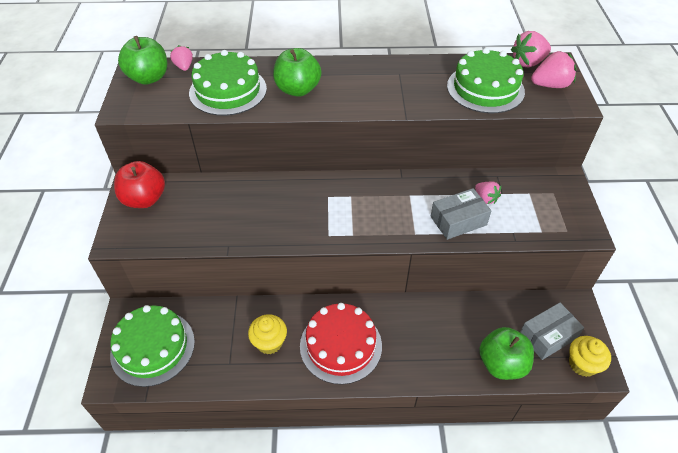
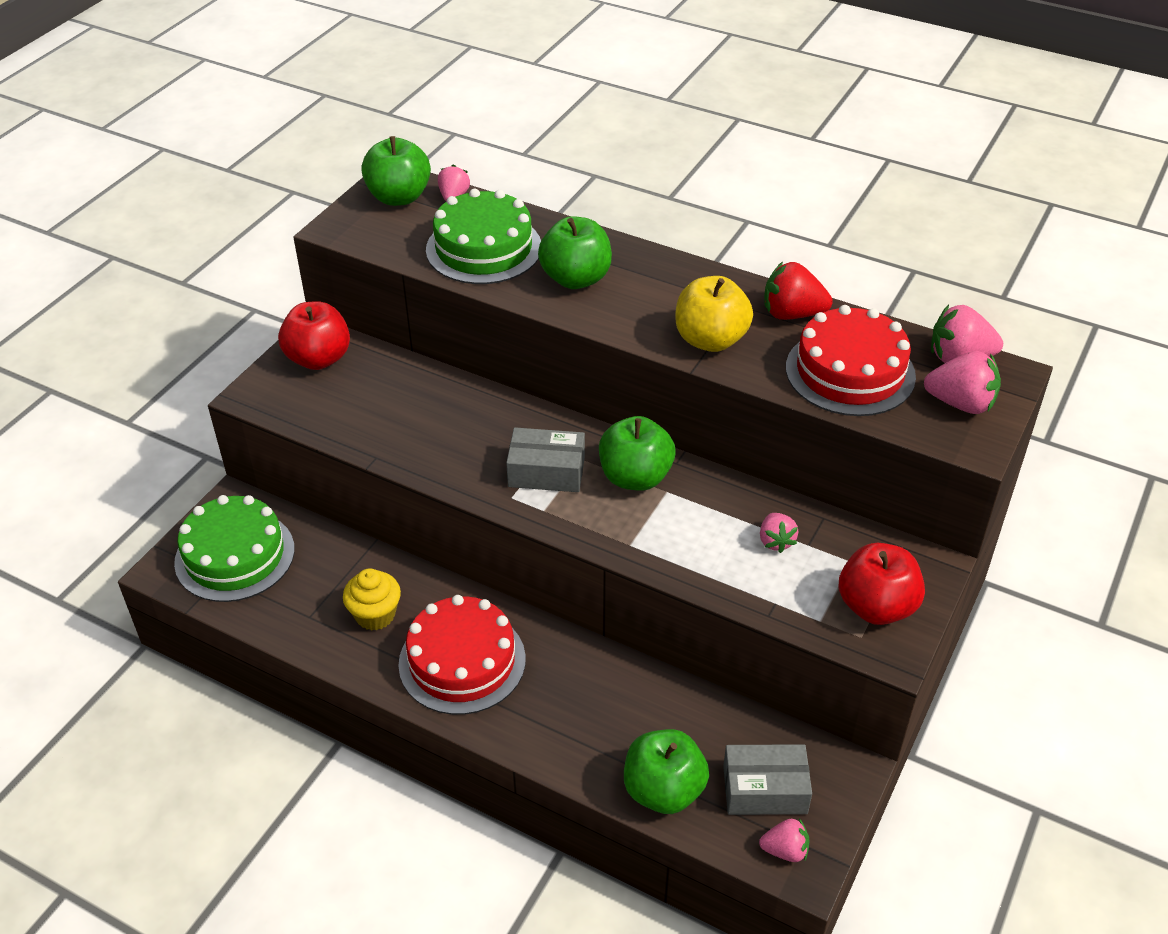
camera: 30 degrees right, 5 degrees down
grey box [430,188,492,240] -> grey box moved to [506,427,585,492]
green cake [447,48,525,113] -> red cake [786,305,916,416]
yellow cupcake [569,336,611,377] -> pink strawberry [759,818,810,862]
none -> green apple [599,416,675,491]
none -> yellow apple [675,276,753,352]
none -> red strawberry [764,262,833,320]
none -> red apple [839,543,925,625]

